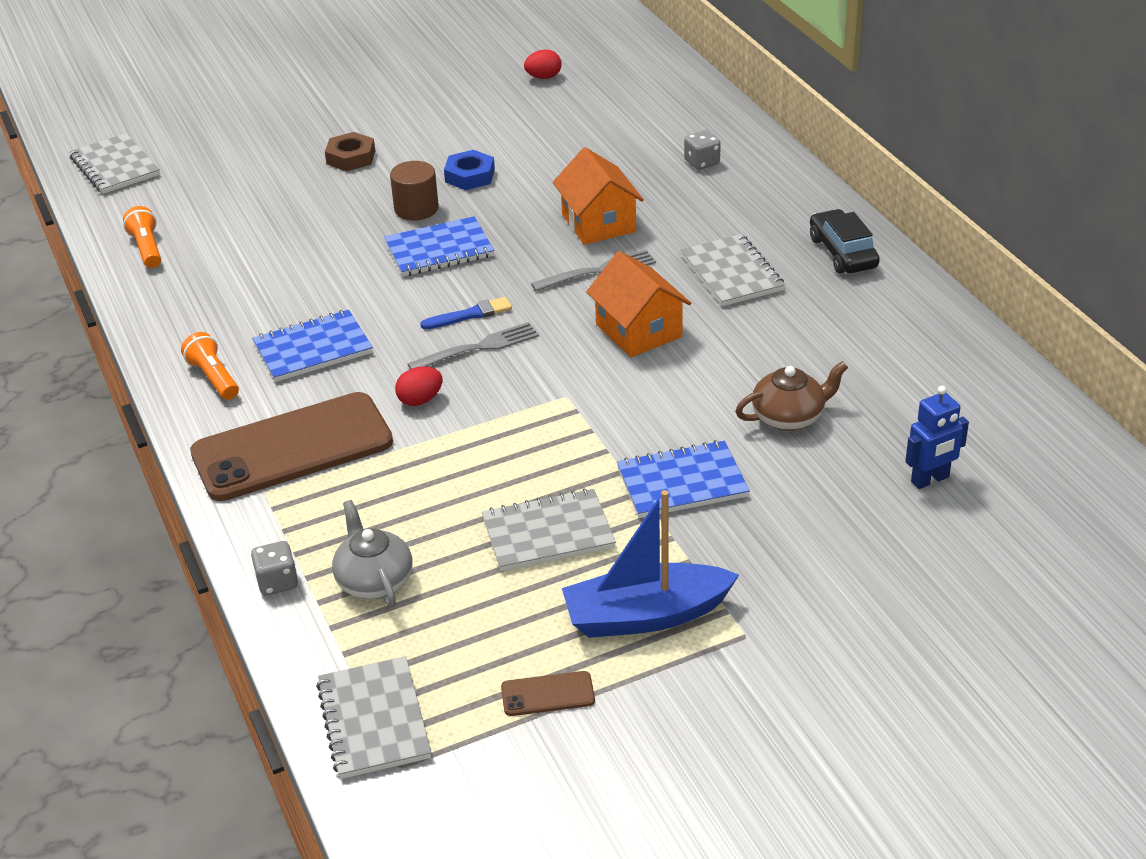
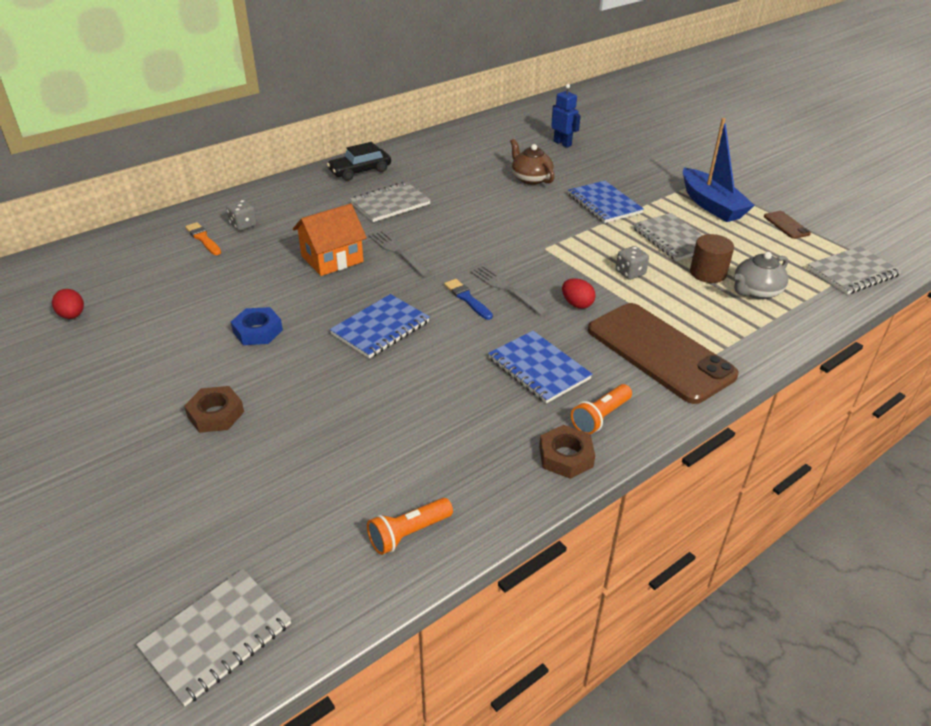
camera: 105 degrees left, 0 degrees up
grey dice [251,541,298,596] -> grey dice moved to [616,246,649,280]
blue notebook [384,216,494,277] -> blue notebook turned 75 degrees clockwise [330,294,430,359]
brown cylinder [390,161,439,220] -> brown cylinder moved to [690,234,734,283]
orange house [586,251,691,357] -> none
none -> orange brush [185,222,221,255]
none -> brown nut [539,425,595,479]

